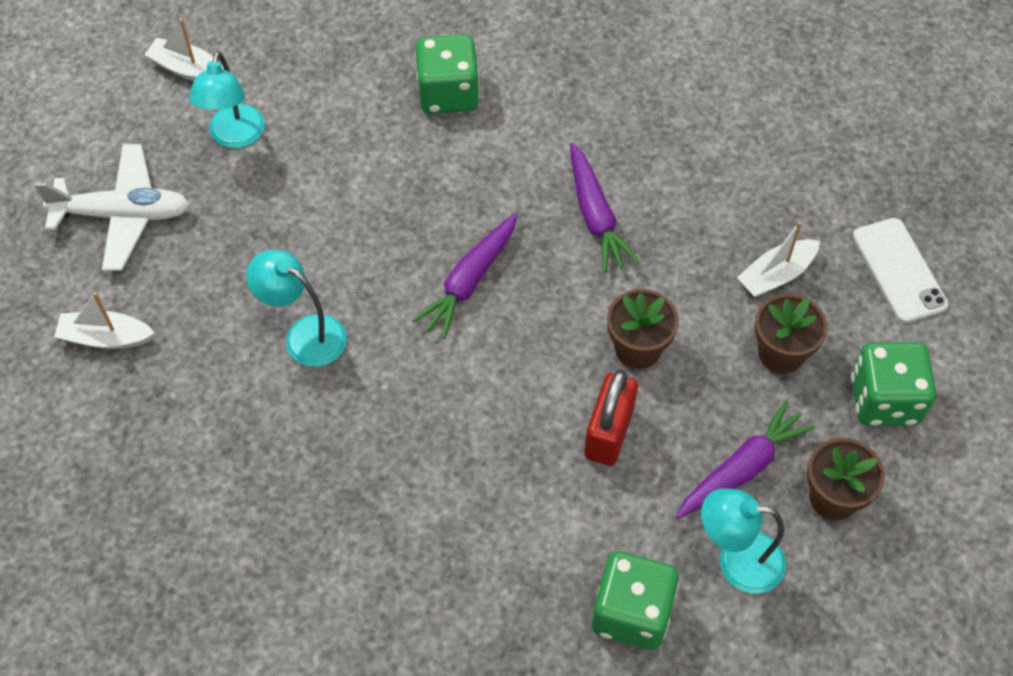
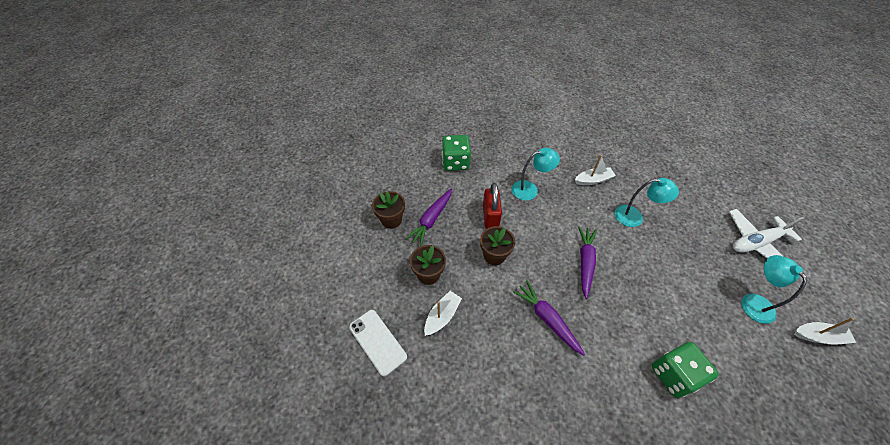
camera: 160 degrees right, 5 degrees down
white boat [54,292,155,349] -> white boat moved to [575,155,616,185]
turquoise lamp [701,488,786,593] -> turquoise lamp moved to [511,148,560,201]
green dice [851,342,936,426] -> none

